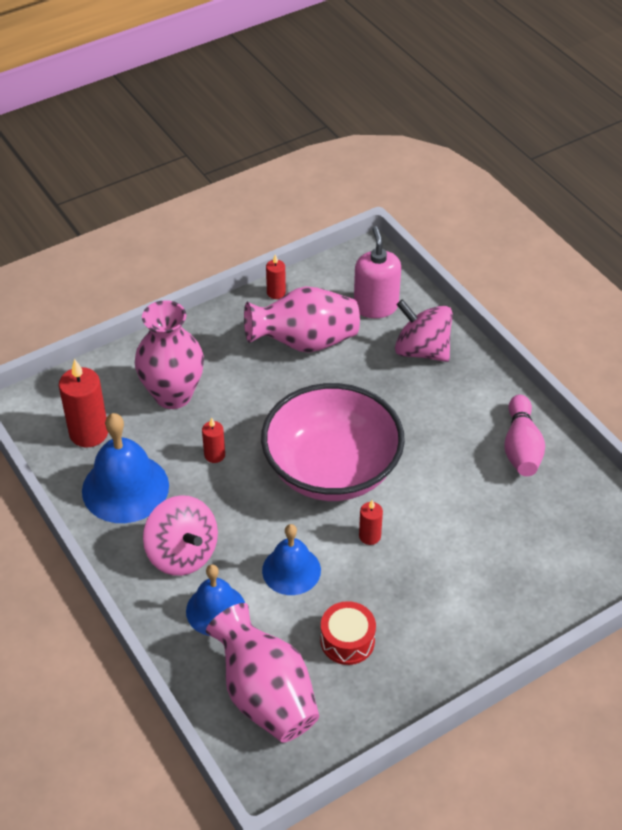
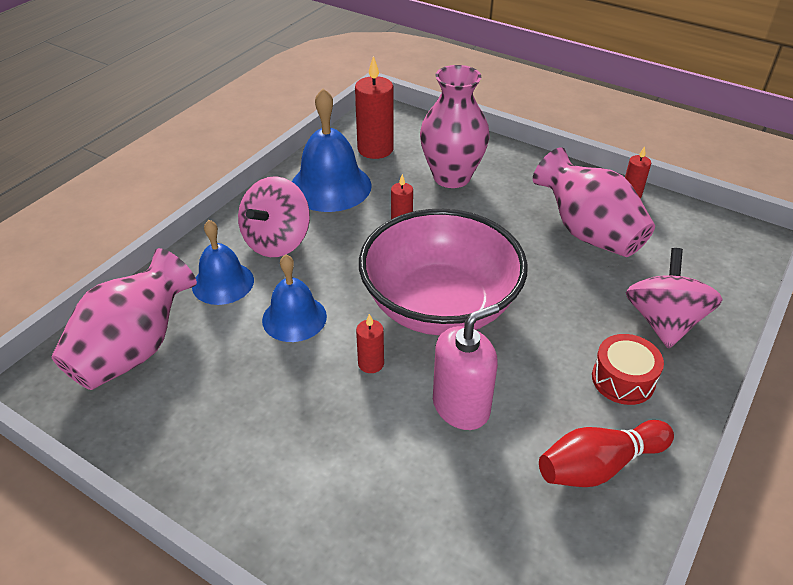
camera: 65 degrees right, 5 degrees down
red drum [320,601,376,665] -> red drum moved to [592,334,664,405]
pink soap dispenser [354,226,401,318] -> pink soap dispenser moved to [433,304,499,430]
pink bowling pin [504,395,545,476] -> red bowling pin [539,420,674,487]

